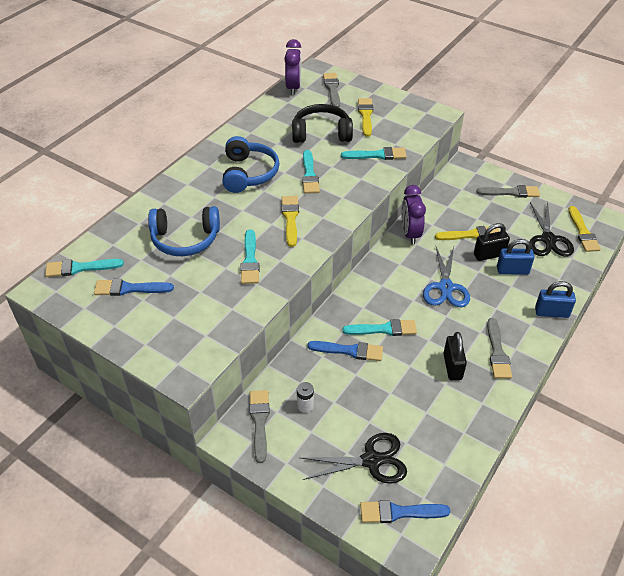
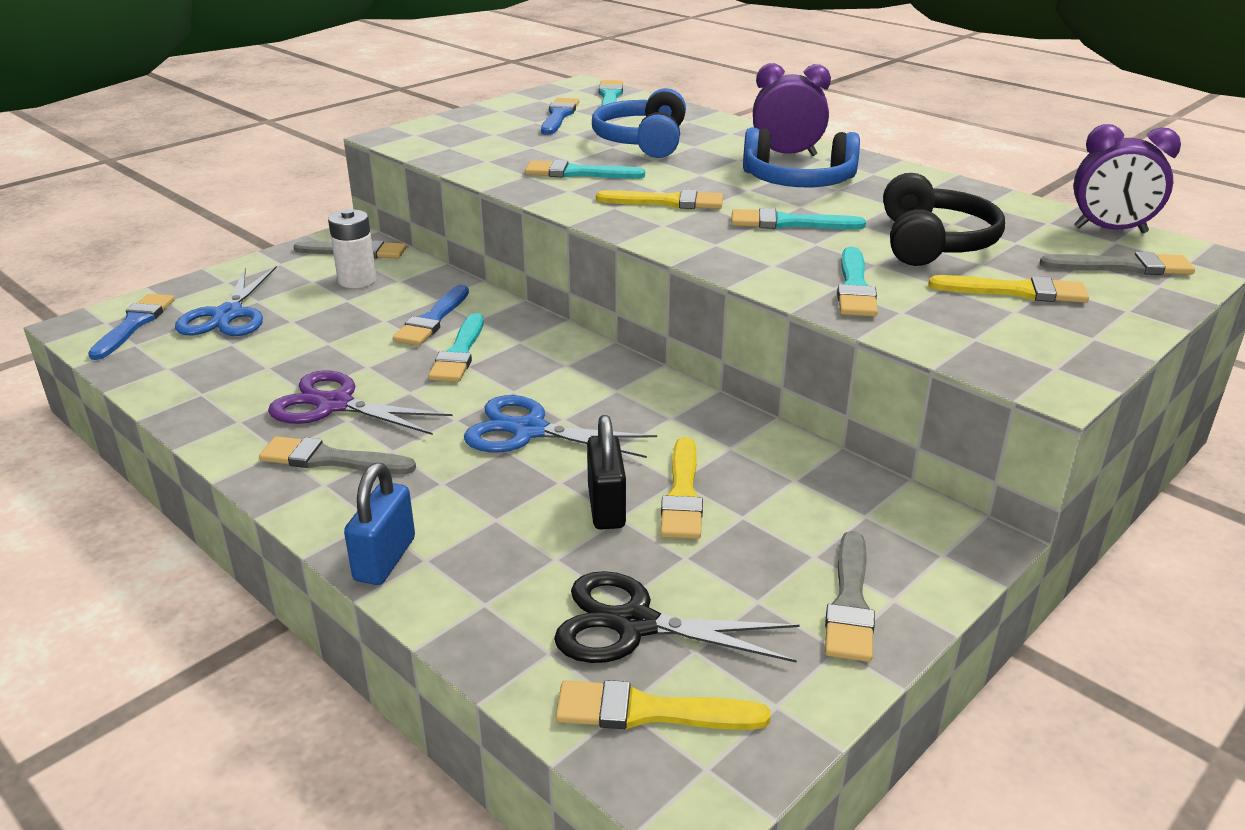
camera: 100 degrees right, 15 degrees down
white battery [297,382,314,413] -> white battery [328,209,376,288], size x1.55
black scissors [301,433,407,484] -> blue scissors [175,266,277,336]
purple clock [401,185,426,245] -> purple clock moved to [753,63,831,156]
black padlock [443,332,467,380] -> purple scissors [268,371,453,435]
blue padlock [497,239,534,275] -> none

